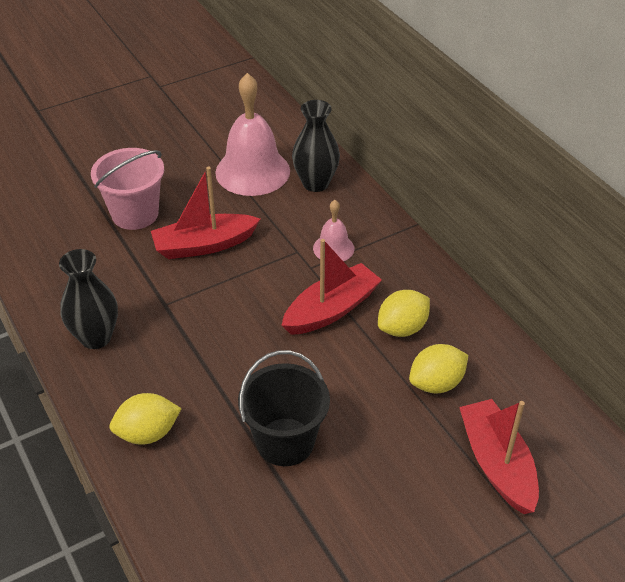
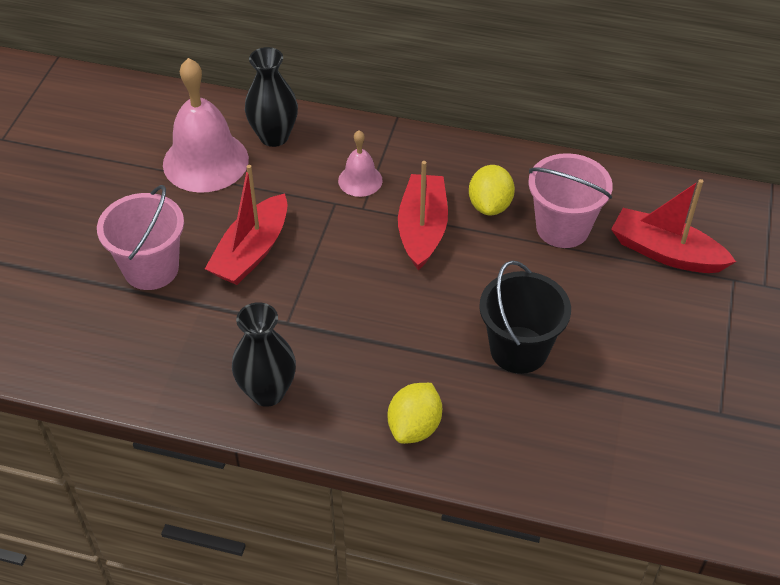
camera: 45 degrees left, 5 degrees up
yellow lemon [409,344,468,393] -> pink bucket [528,153,613,248]

